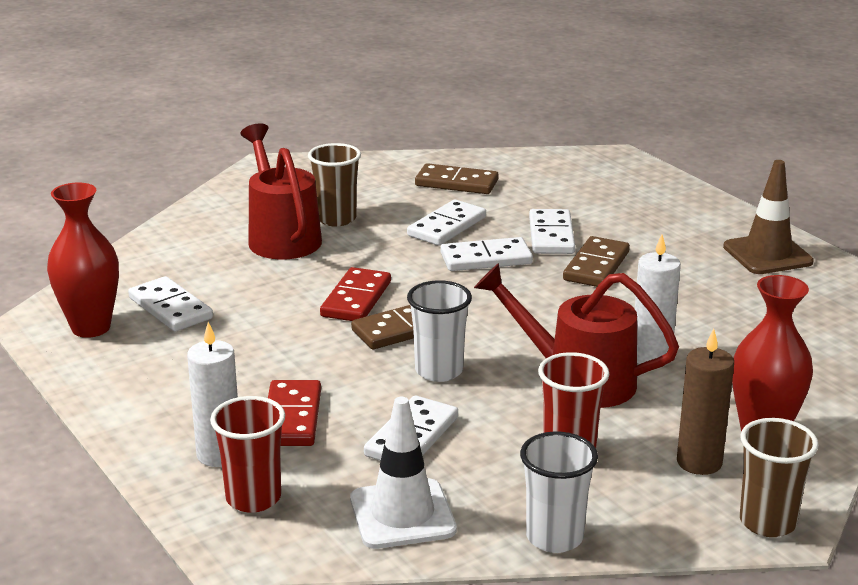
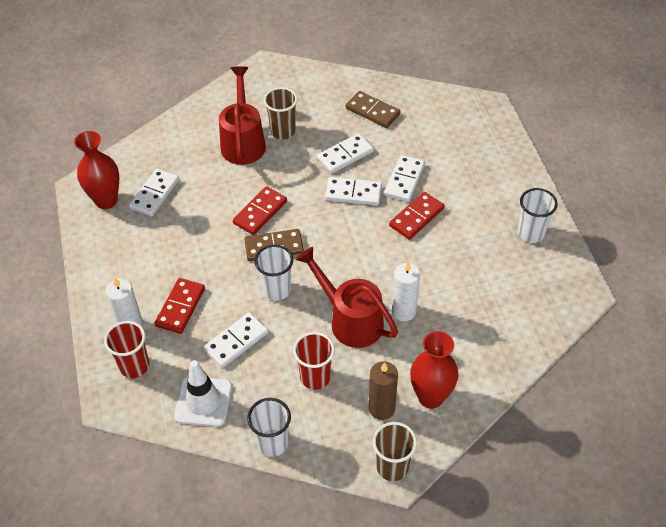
camera: 20 degrees right, 25 degrees up
white domino [128,276,213,332] -> white domino turned 45 degrees clockwise [129,169,179,216]
brown domino [563,236,630,287] -> red domino [389,192,445,240]
brown traffic cone [723,160,814,274] -> white cup [518,188,558,243]

